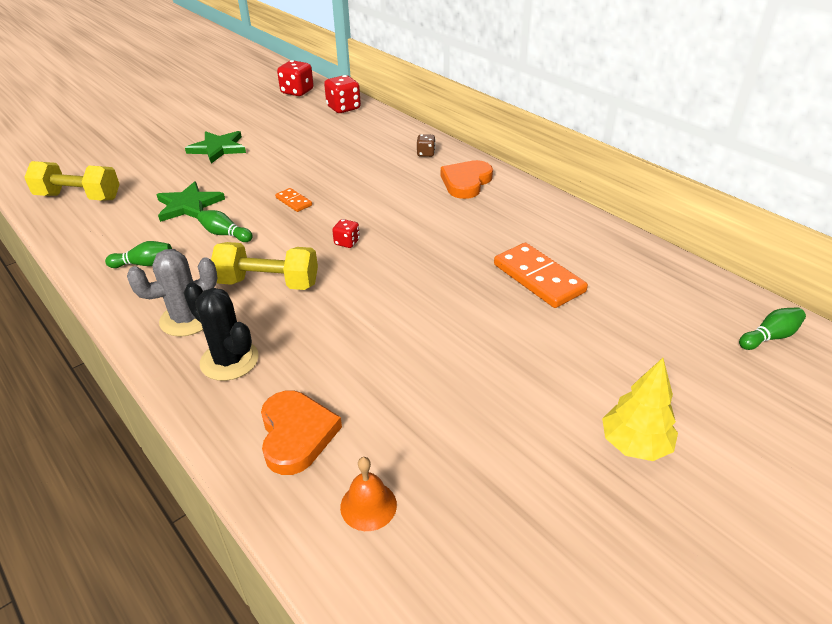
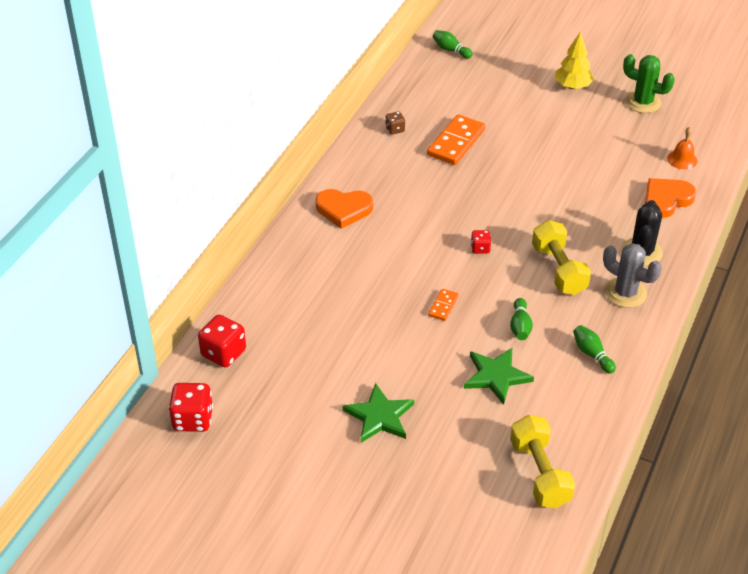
camera: 115 degrees left, 5 degrees up
brown dice [417,134,436,157] -> brown dice moved to [385,112,405,134]
none -> green cactus [623,54,675,113]

